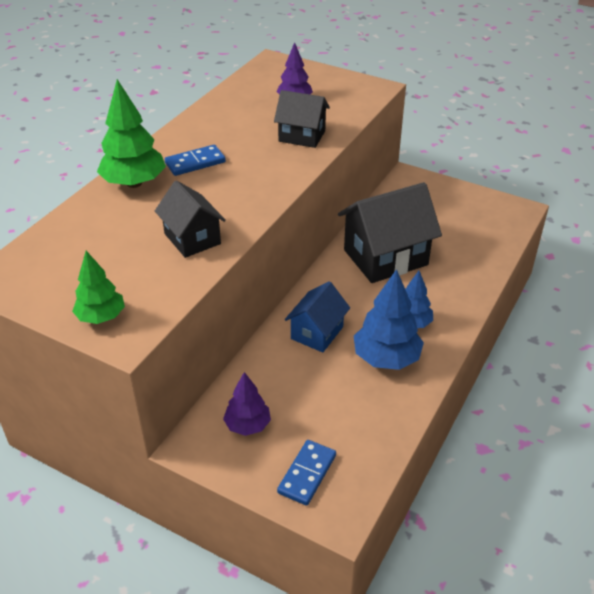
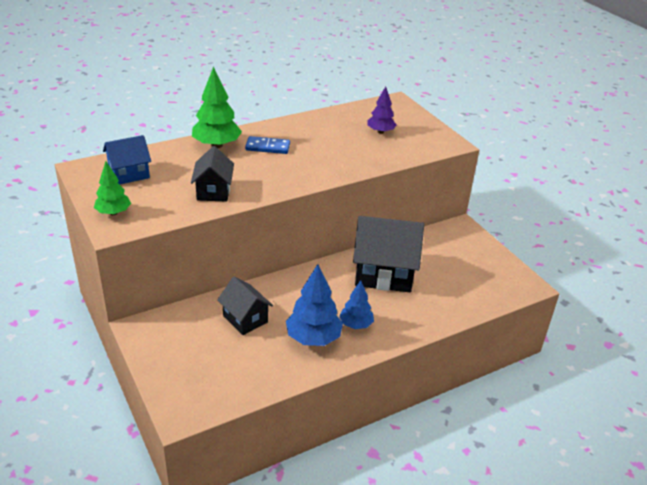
camera: 30 degrees right, 5 degrees down
purple tree [223,372,271,436] -> none
black house [274,90,330,148] -> black house moved to [217,277,273,335]
blue domino [277,440,336,506] -> none
blue house [285,281,350,352] -> blue house moved to [103,135,151,184]

